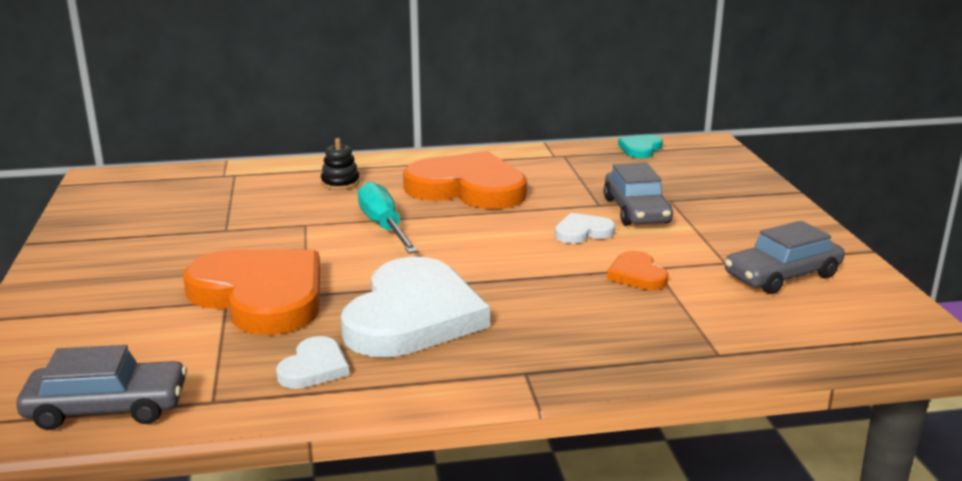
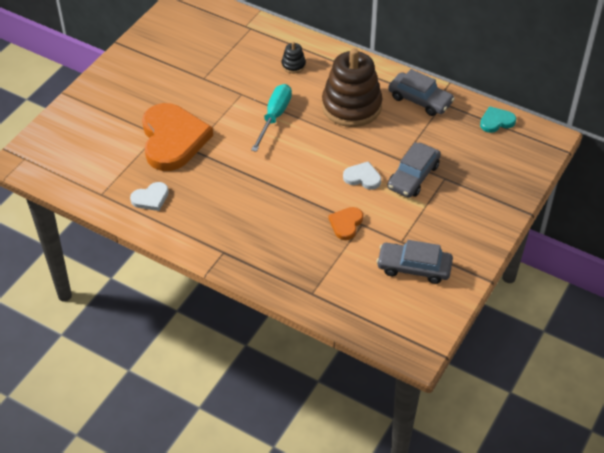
camera: 40 degrees right, 25 degrees up
grey car [16,345,187,430] -> grey car moved to [388,69,455,116]
white heart [341,257,490,357] -> none
orange heart [403,151,527,209] -> brown stacking toy [322,48,382,127]

